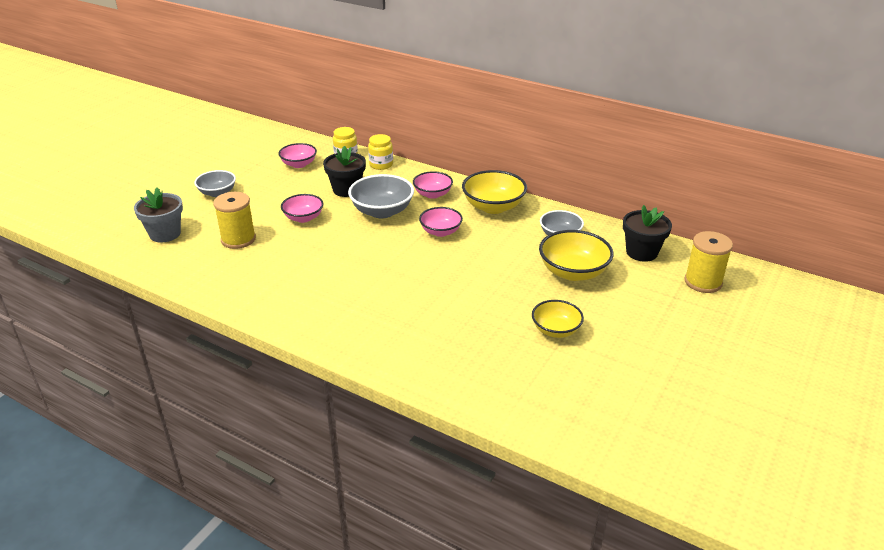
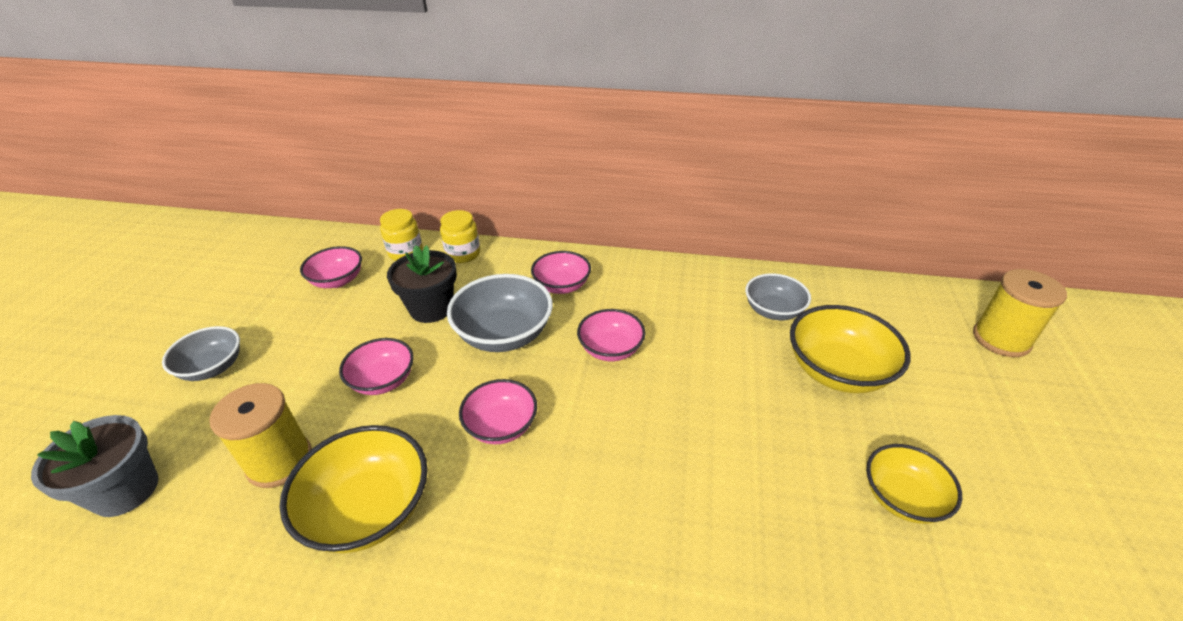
camera: 20 degrees left, 5 degrees up
yellow bowl [462,170,527,214] -> yellow bowl moved to [279,425,428,553]
black flower pot [623,205,672,262] -> none
none -> pink bowl [459,379,537,444]

